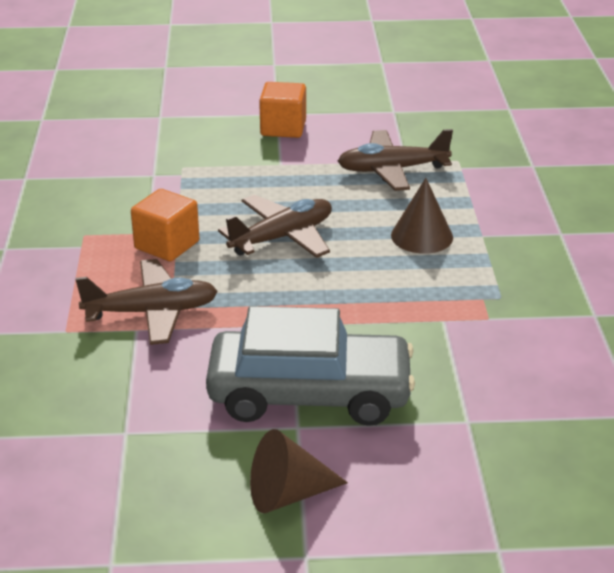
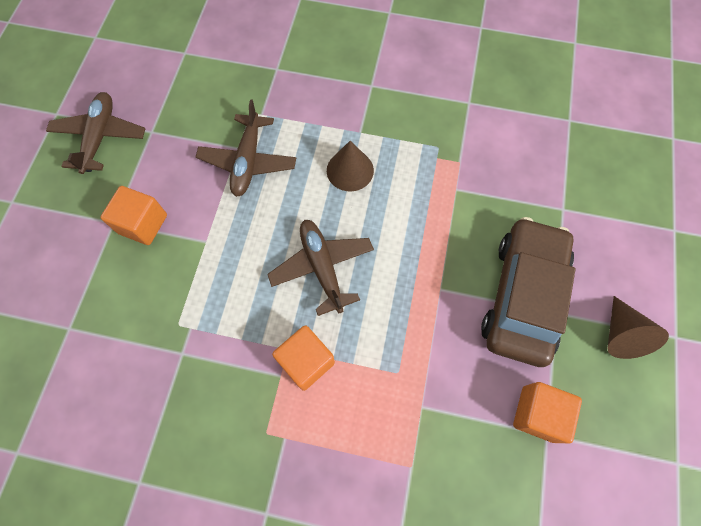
camera: 75 degrees left, 35 degrees up
brown plane [76,259,218,345] -> brown plane moved to [46,92,145,174]
grey car [206,306,415,426] -> brown car [481,217,576,367]
none -> orange cube [513,382,582,443]

